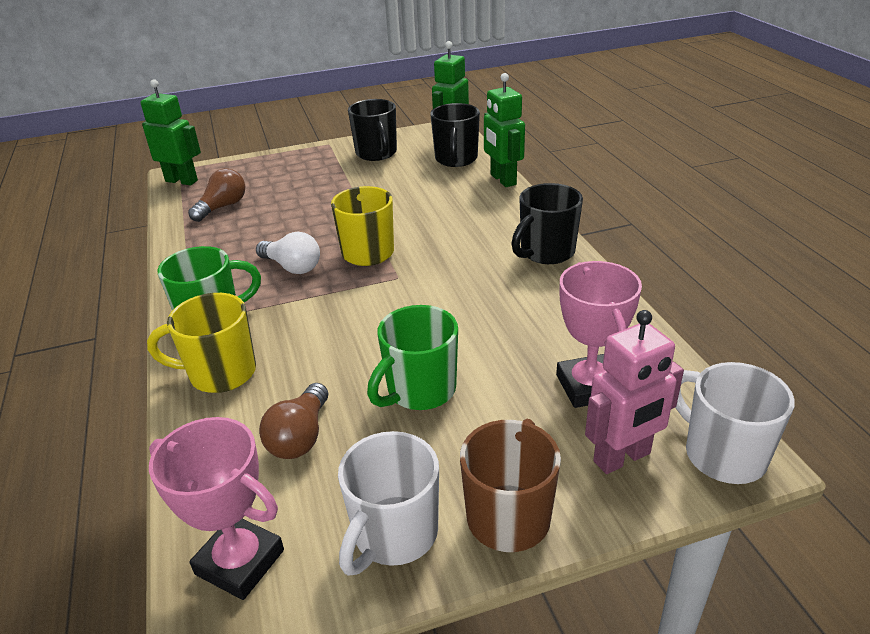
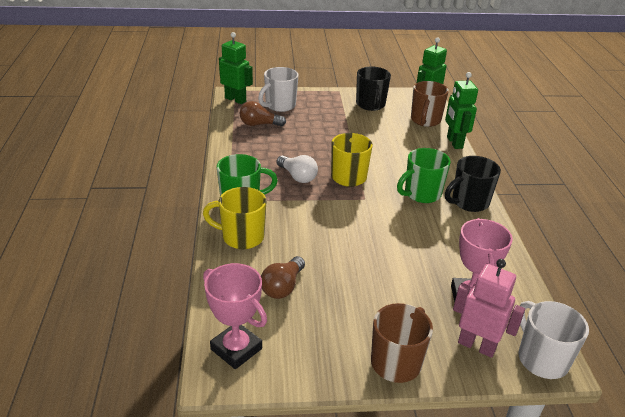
camera: 10 degrees right, 0 degrees up
brown light bulb [188,168,245,222] -> brown light bulb turned 135 degrees counterclockwise [240,101,286,126]
white mug [338,431,439,576] -> white mug moved to [258,67,298,112]
green mug [367,305,458,410] -> green mug moved to [397,148,450,203]
black mug [430,103,480,167] -> brown mug [411,81,449,127]
pink robot [585,310,684,474] -> pink robot turned 135 degrees counterclockwise [453,259,525,358]

